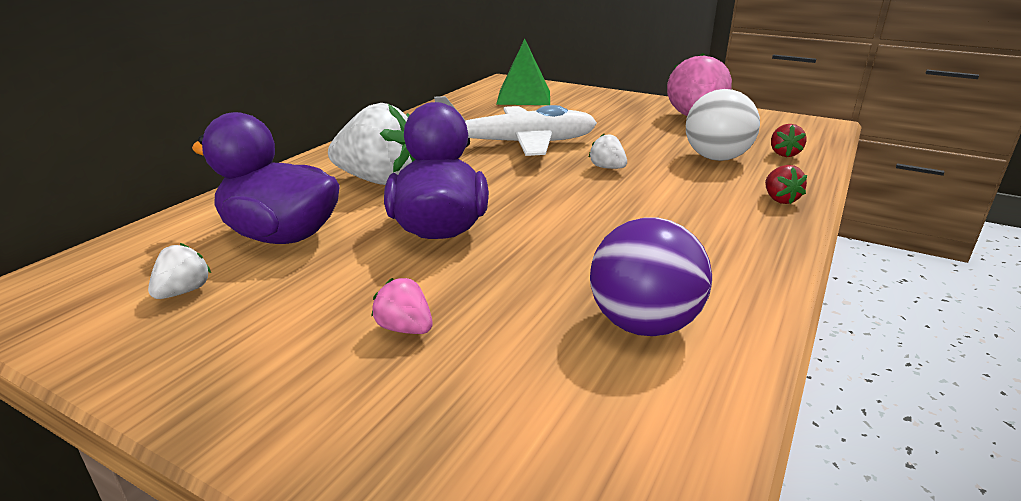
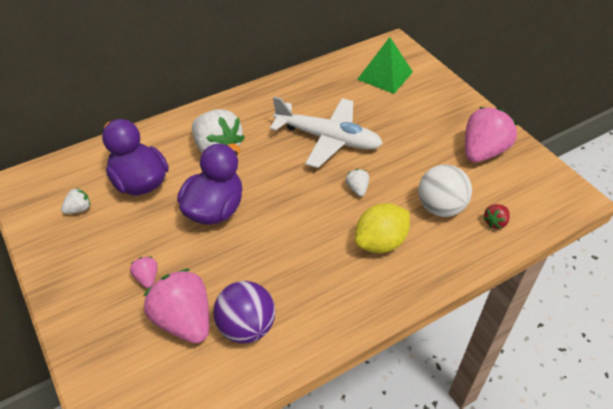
camera: 30 degrees right, 20 degrees up
red strawberry [765,165,807,204] -> none
none -> pink strawberry [144,269,209,344]
none -> yellow lemon [355,203,410,253]

